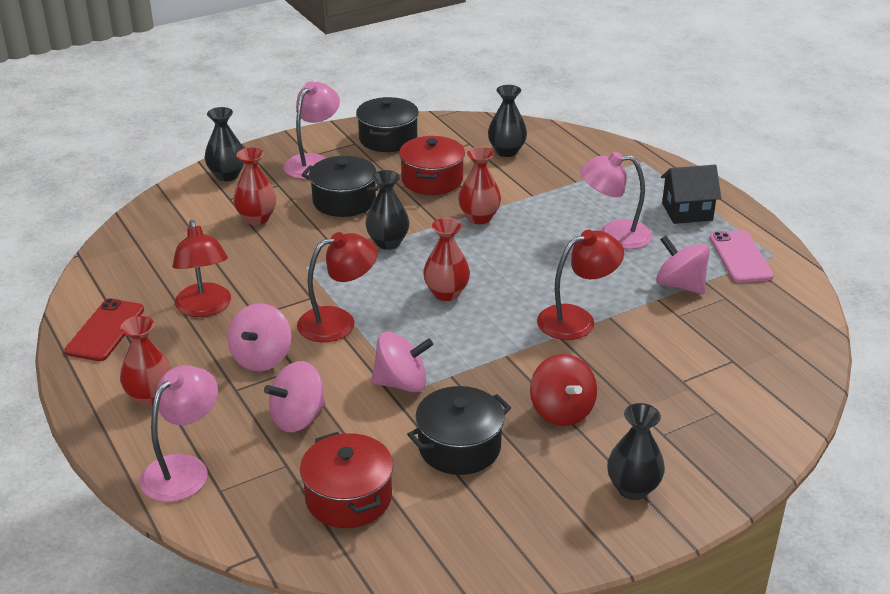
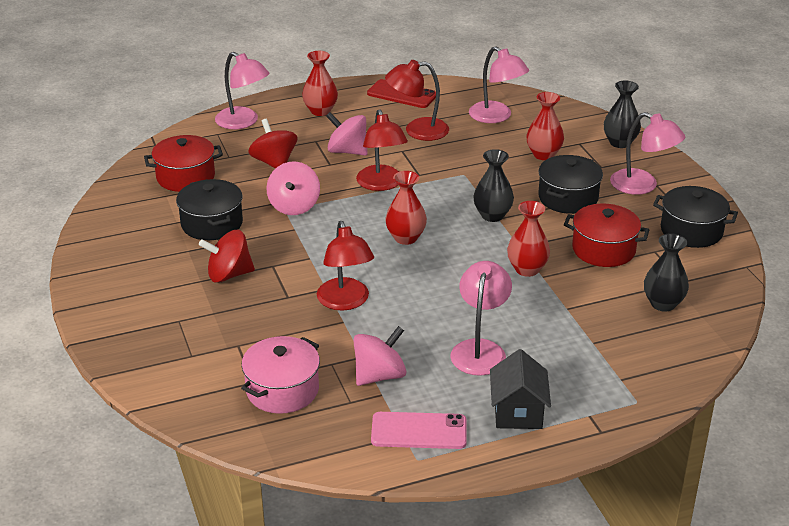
camera: 100 degrees right, 0 degrees up
pink spinning top [264,361,326,432] -> red spinning top [248,119,297,169]
black vase [607,403,665,500] -> none
none -> pink pot [241,336,320,414]
none -> pink lamp [469,46,529,123]

